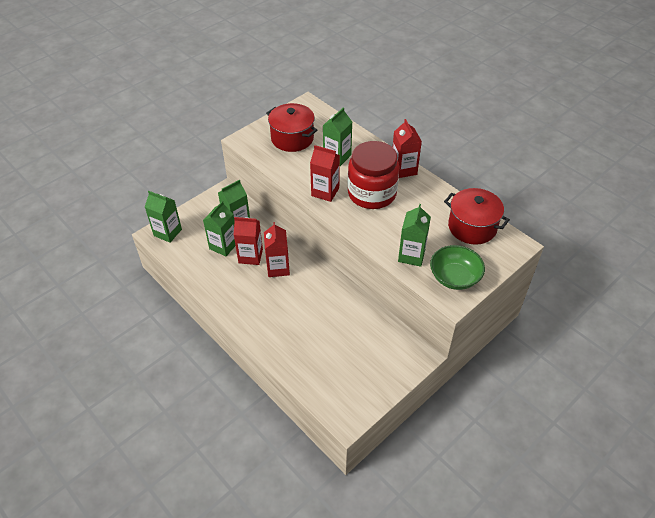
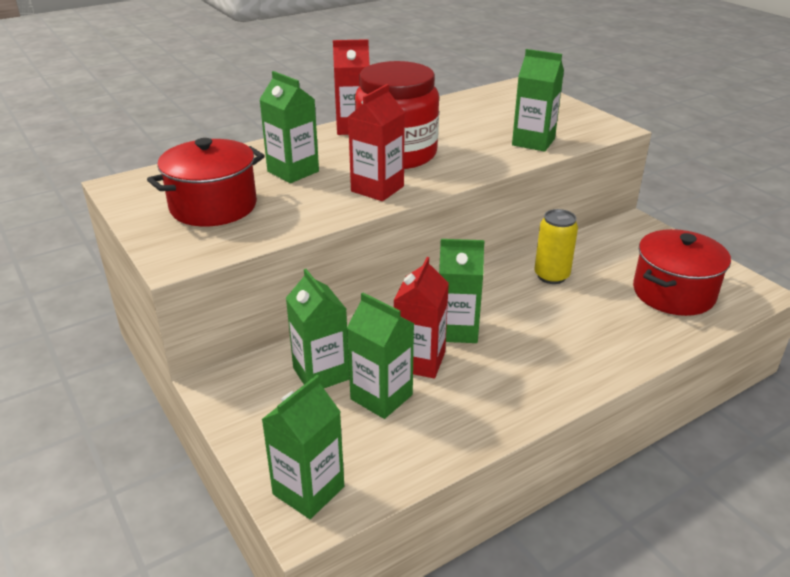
camera: 80 degrees left, 15 degrees down
red carton [264,222,290,277] -> green carton [439,239,485,343]
green bowl [430,245,485,290] -> none
red pot [444,188,510,245] -> red pot moved to [633,229,731,316]
none -> yellow can [534,209,578,284]

